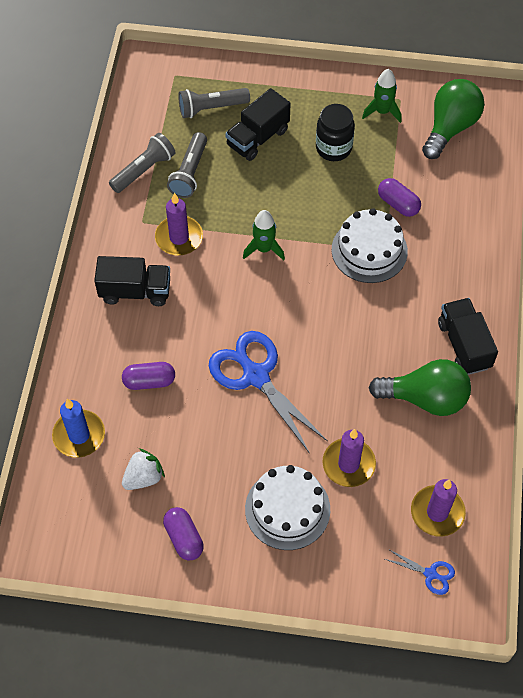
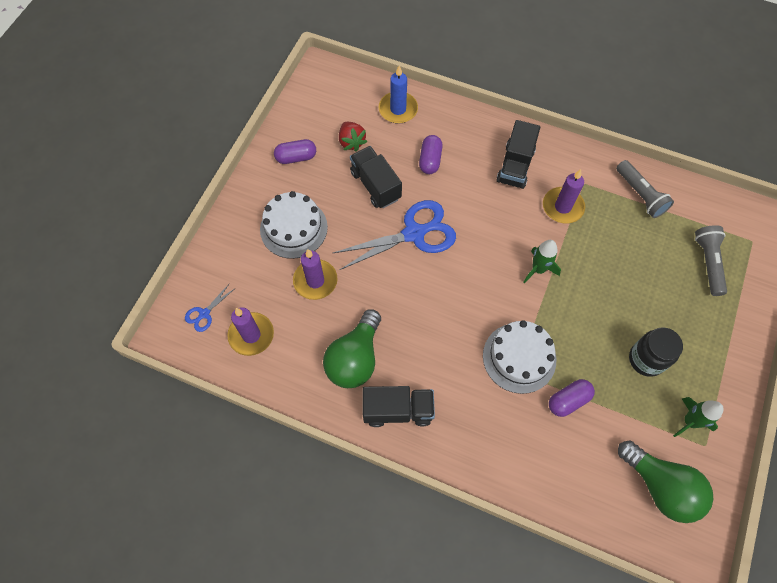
camera: 105 degrees right, 5 degrees up
white strawberry [122,448,165,490] -> red strawberry [339,122,367,152]
grey flashlight [167,132,207,198] -> none
black truck [225,88,291,161] -> black truck moved to [350,146,402,208]

